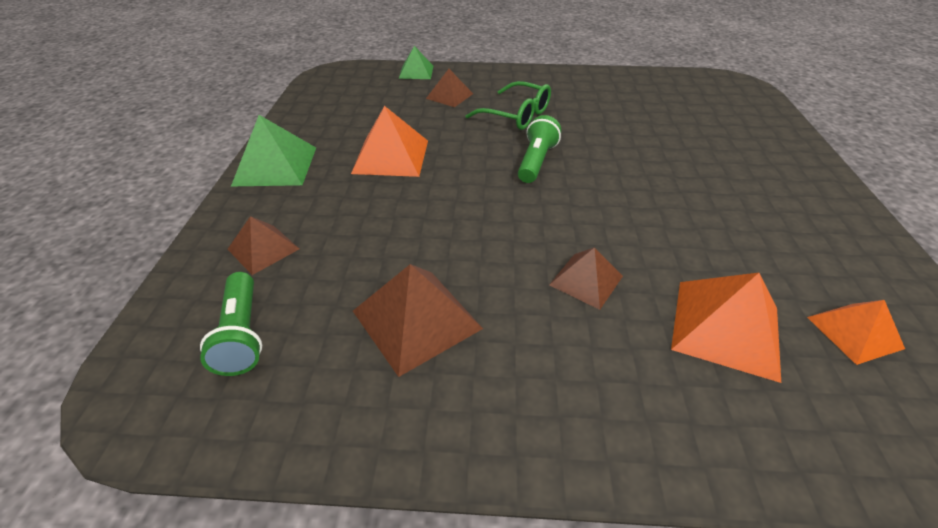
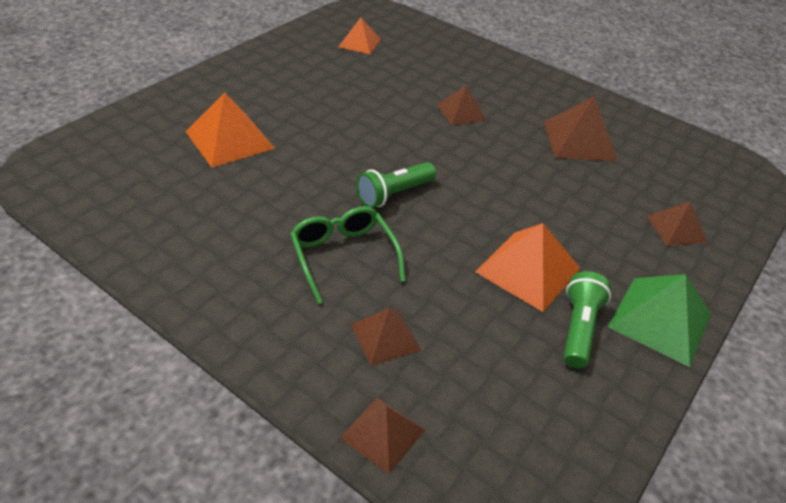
camera: 150 degrees left, 0 degrees up
green flashlight [200,272,262,376] -> green flashlight moved to [563,271,611,368]
green pyramid [399,46,433,79] -> brown pyramid [340,397,425,474]
orange pyramid [671,273,781,383] -> orange pyramid moved to [185,93,275,168]

